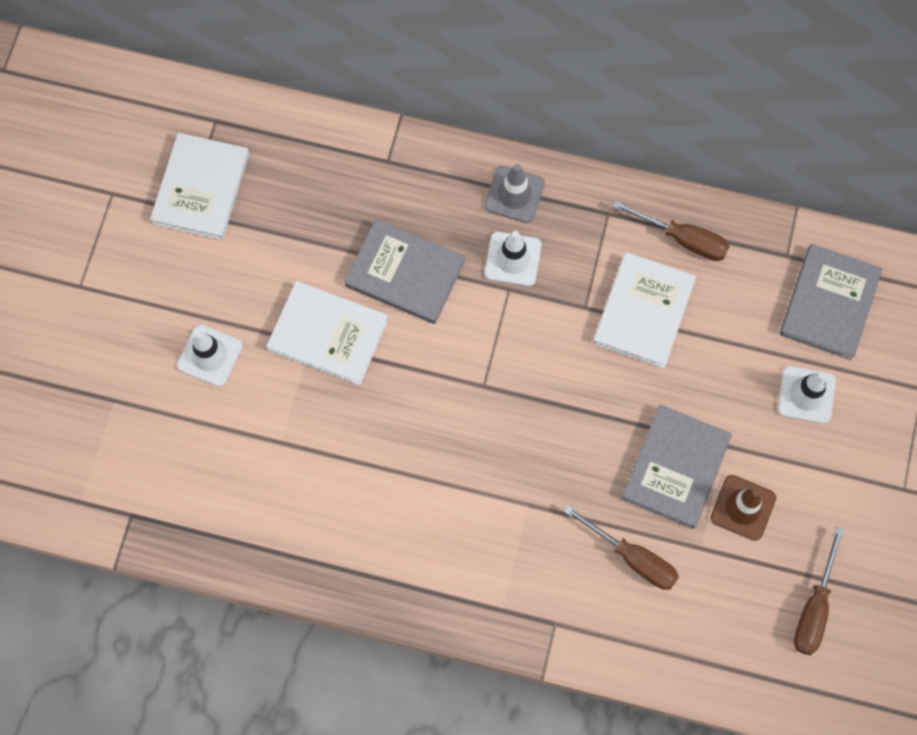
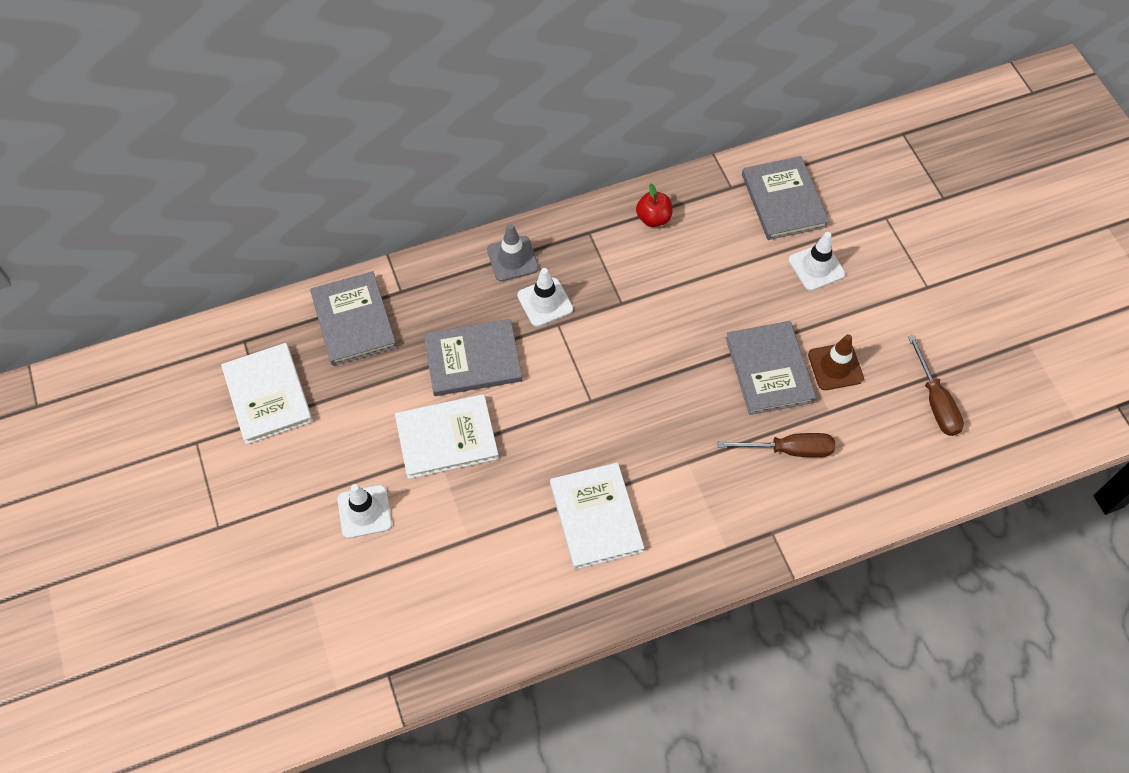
camera: 35 degrees left, 10 degrees down
white book [593,252,696,368] -> white book moved to [550,462,644,569]
brown screwdriver [612,200,729,261] -> red apple [636,184,672,227]
none -> grey book [310,271,397,366]

